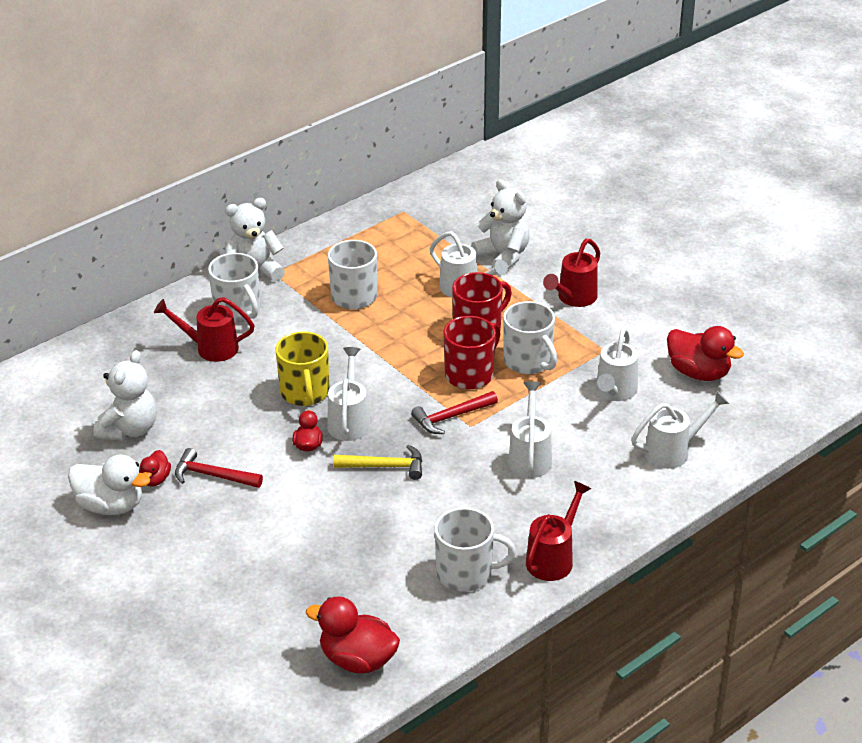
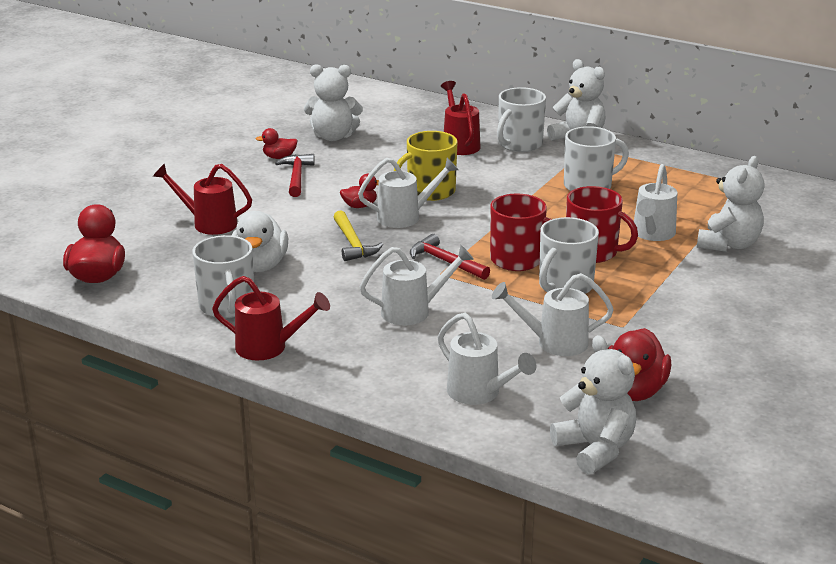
camera: 70 degrees right, 10 degrees down
white duck [68,454,150,515] -> white duck moved to [232,211,288,272]
red watering can [543,239,600,307] -> red watering can moved to [153,163,252,235]
none -> white teddy bear [550,335,636,474]

